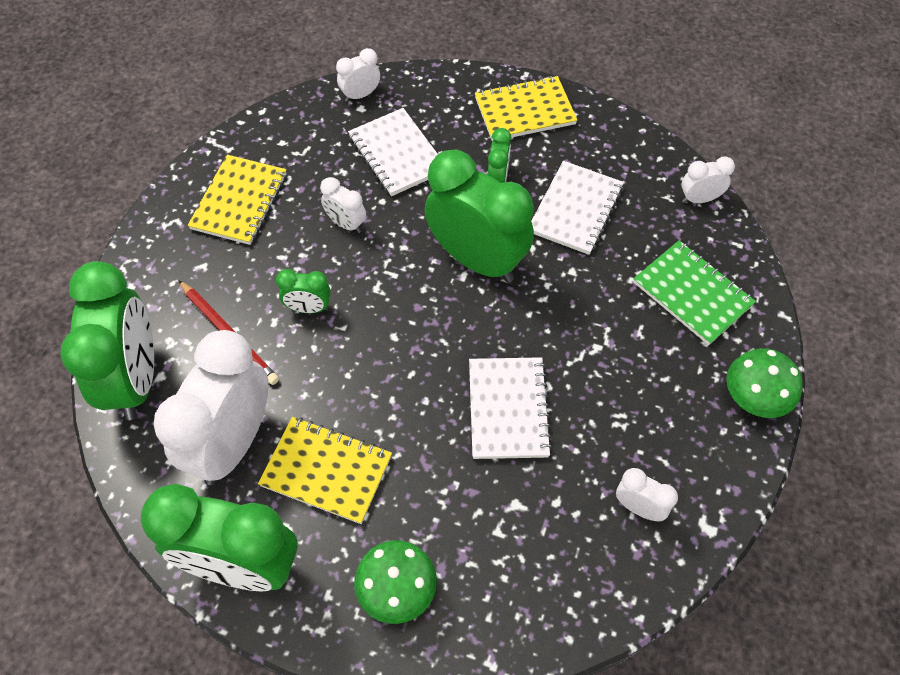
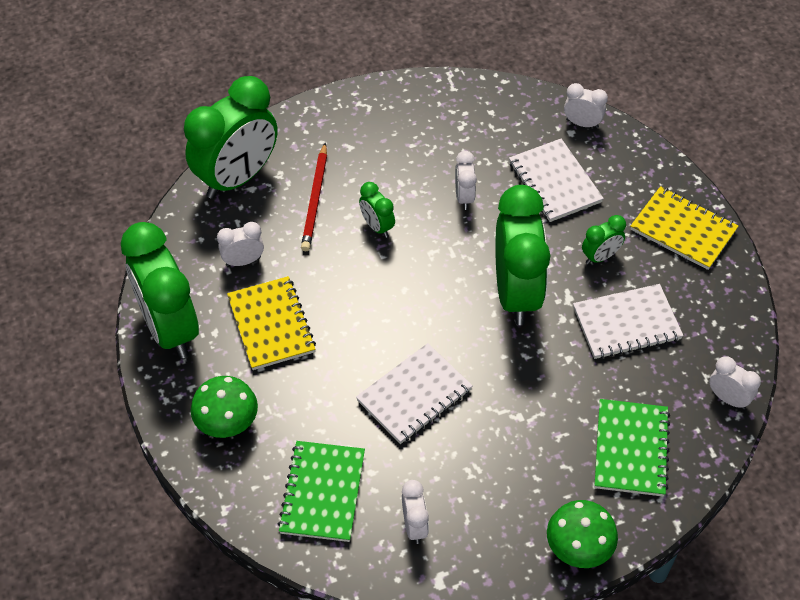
camera: 50 degrees right, 5 degrees down
white clock [154,330,268,485] -> white clock [217,222,264,266], size x0.44
yellow notebook [188,155,286,245] -> none
white notebook [348,108,438,196] -> white notebook turned 45 degrees counterclockwise [509,139,604,222]
none -> green notebook [278,441,365,542]

